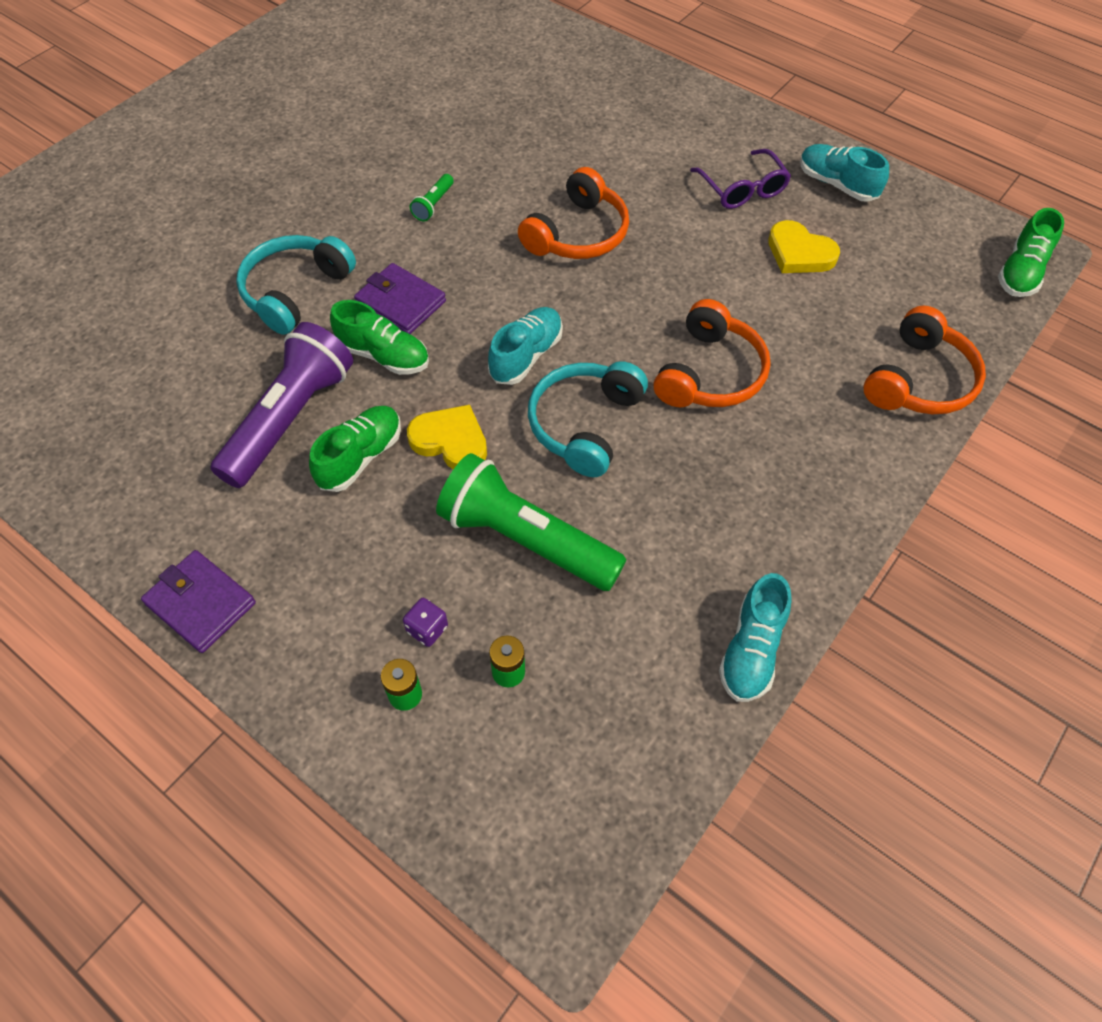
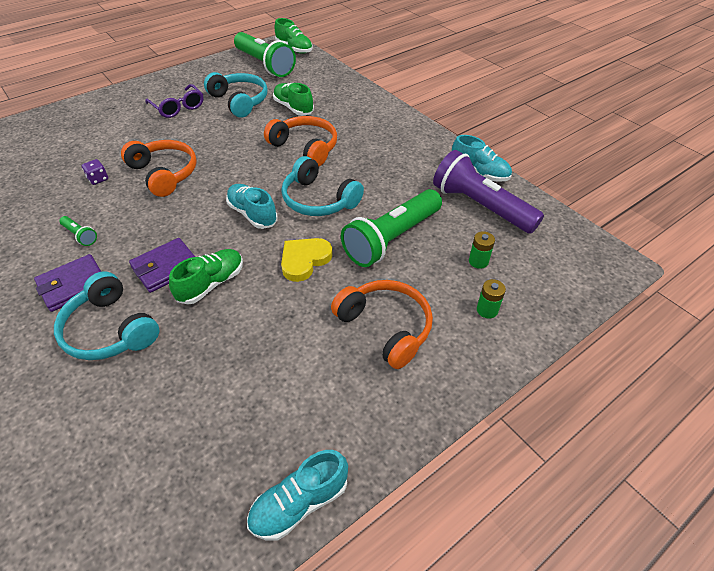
camera: 75 degrees left, 10 degrees down
purple wallet [141,550,256,653] -> purple wallet moved to [34,254,101,312]
purple flashlight [210,322,353,488] -> purple flashlight moved to [433,150,544,234]
green shoe [309,406,401,492] -> green shoe moved to [273,83,314,116]
purple dice [403,598,448,647] -> purple dice moved to [82,159,108,185]
purple glasses [690,149,791,209] -> purple glasses turned 60 degrees clockwise [145,84,203,118]
yellow heart [768,220,840,273] -> turquoise headphones [204,72,268,118]
turquoise shoe [800,144,889,202] -> turquoise shoe moved to [247,450,348,541]
orange headphones [864,306,986,415] -> orange headphones moved to [331,280,433,369]
none -> green flashlight [234,32,296,77]

